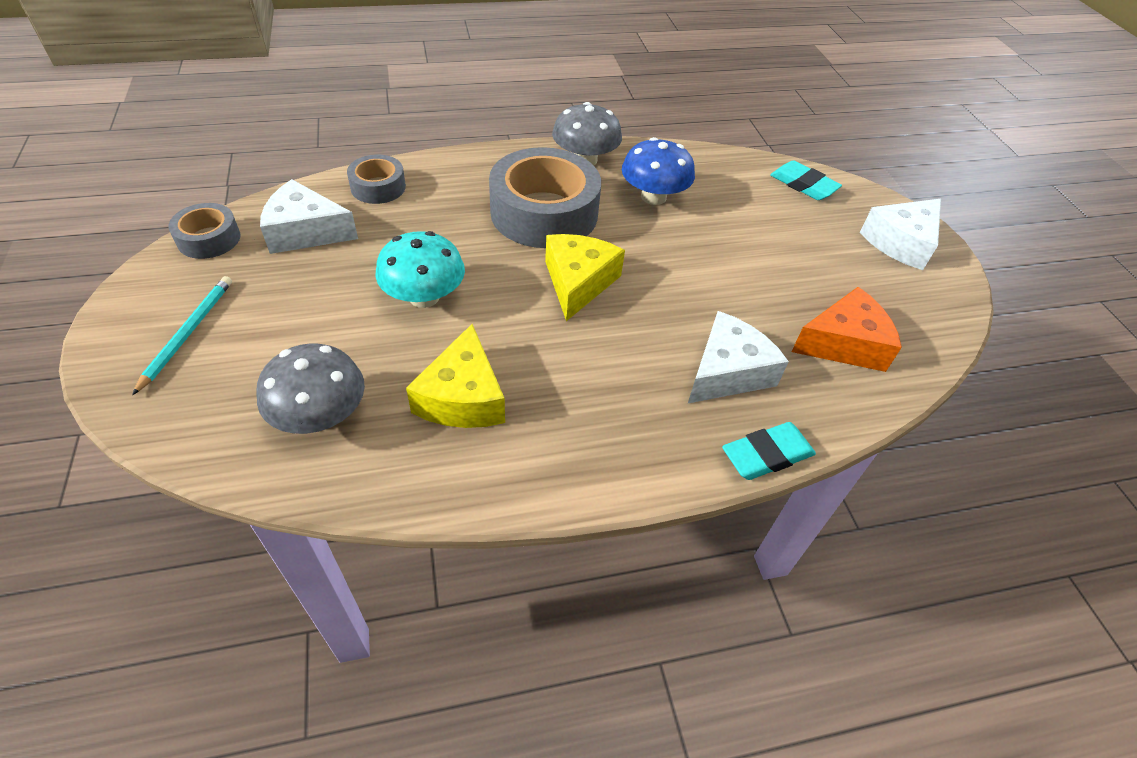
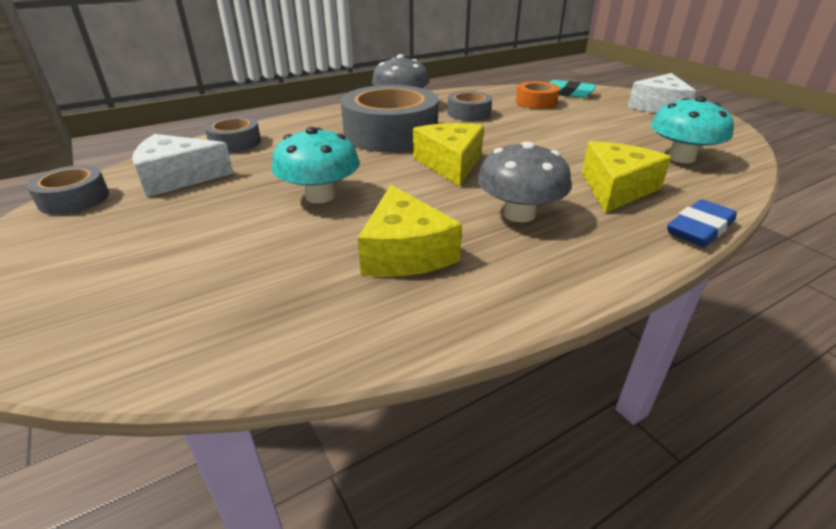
camera: 15 degrees left, 15 degrees down
turquoise pencil [132,276,232,395] -> none
grey mushroom [256,344,365,434] -> grey mushroom moved to [477,142,572,223]
blue mushroom [622,137,695,205] -> grey tape [447,91,492,121]
white cheese [688,311,789,403] -> yellow cheese [582,141,671,213]
turquoise eraser [722,422,816,480] -> blue eraser [667,199,737,247]
orange cheese [792,287,902,372] -> turquoise mushroom [651,96,734,163]
none -> orange tape [516,81,560,109]

